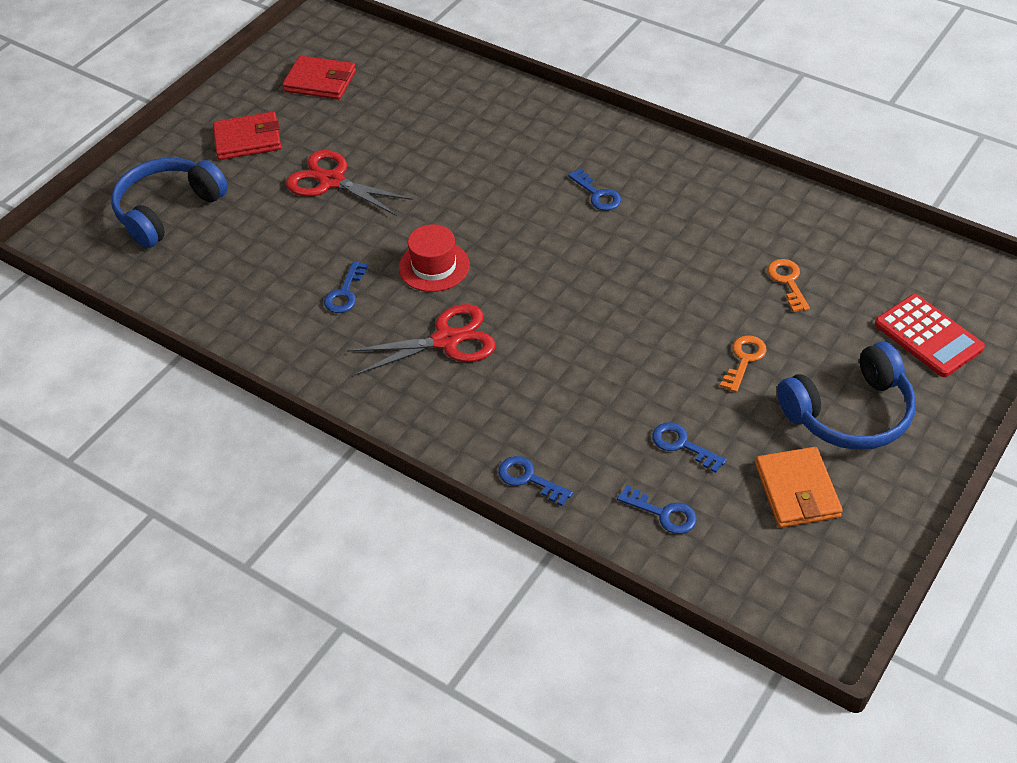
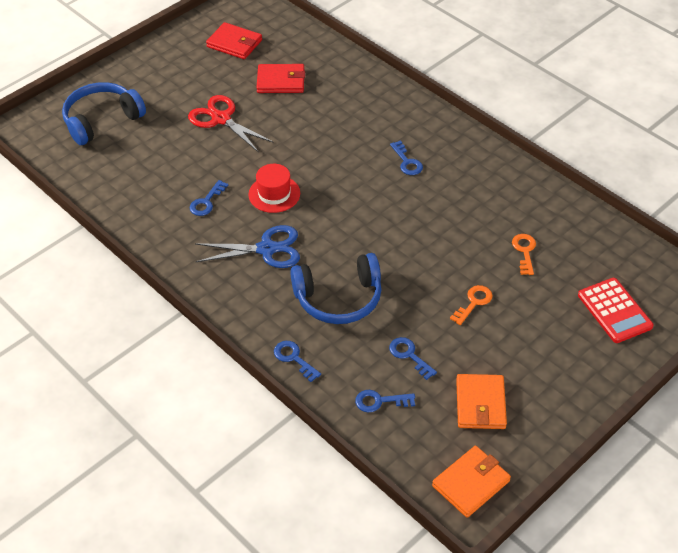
camera: 10 degrees right, 0 degrees up
red wallet [213,112,281,160] -> red wallet moved to [256,64,305,93]
red scissors [347,304,496,376] -> blue scissors [195,225,300,268]
blue key [617,485,697,534] -> blue key turned 135 degrees clockwise [355,390,415,413]
blue headphones [777,342,916,450] -> blue headphones moved to [290,253,381,324]
none -> orange wallet [432,446,511,518]

